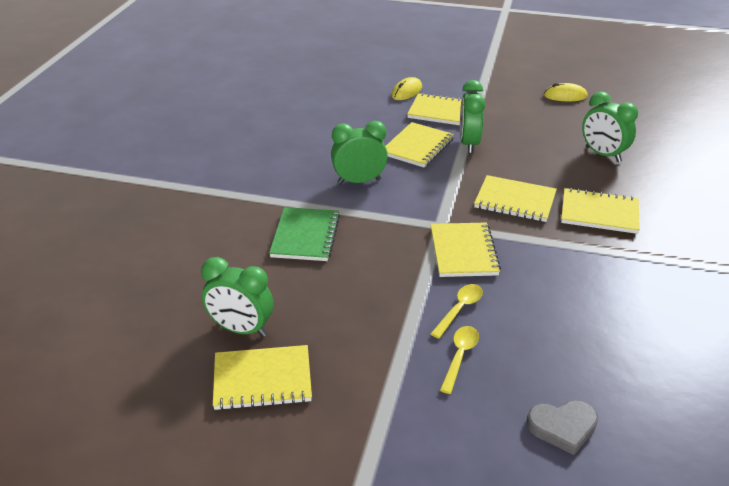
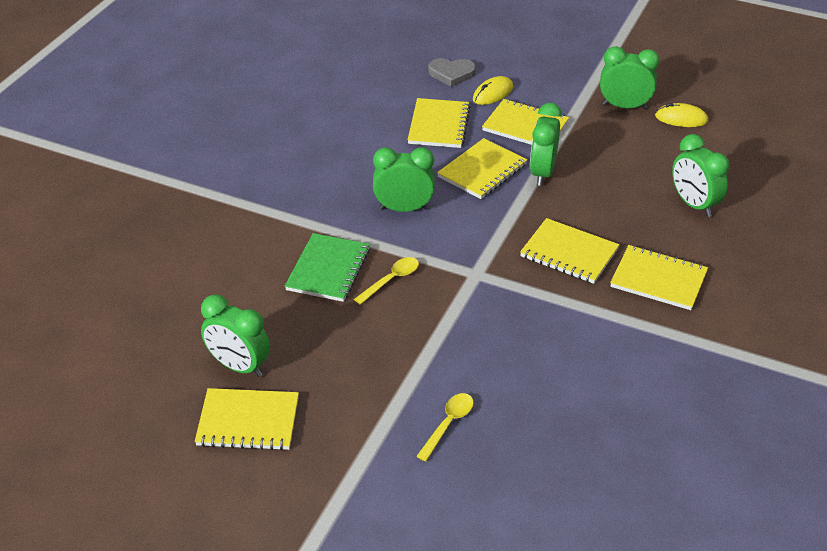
camera: 10 degrees right, 5 degrees up
yellow notebook [430,223,501,277] -> yellow notebook moved to [408,98,471,148]
yellow spoon [431,284,483,339] -> yellow spoon moved to [354,257,419,305]
grey heart [527,400,598,455] -> grey heart moved to [428,58,476,87]
none -> green clock [600,46,660,109]

